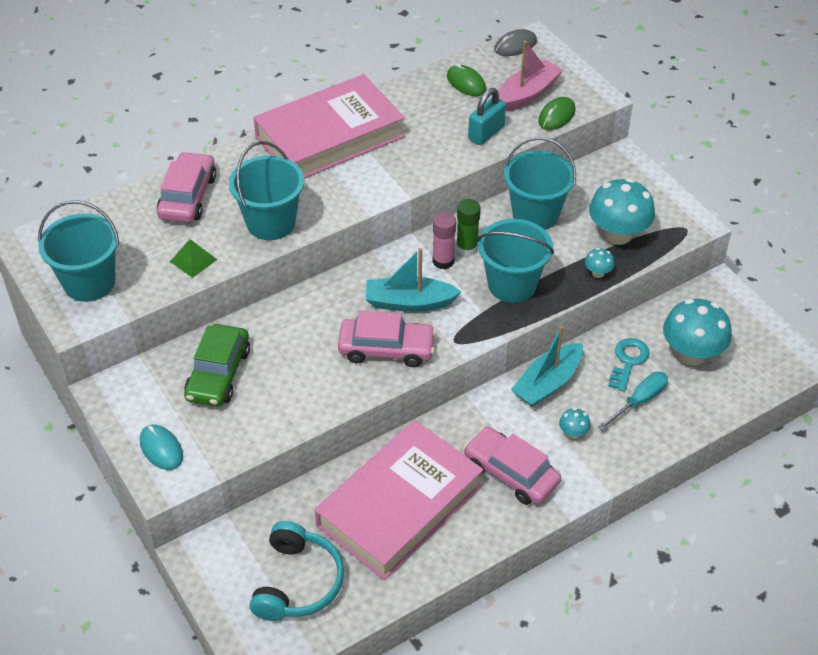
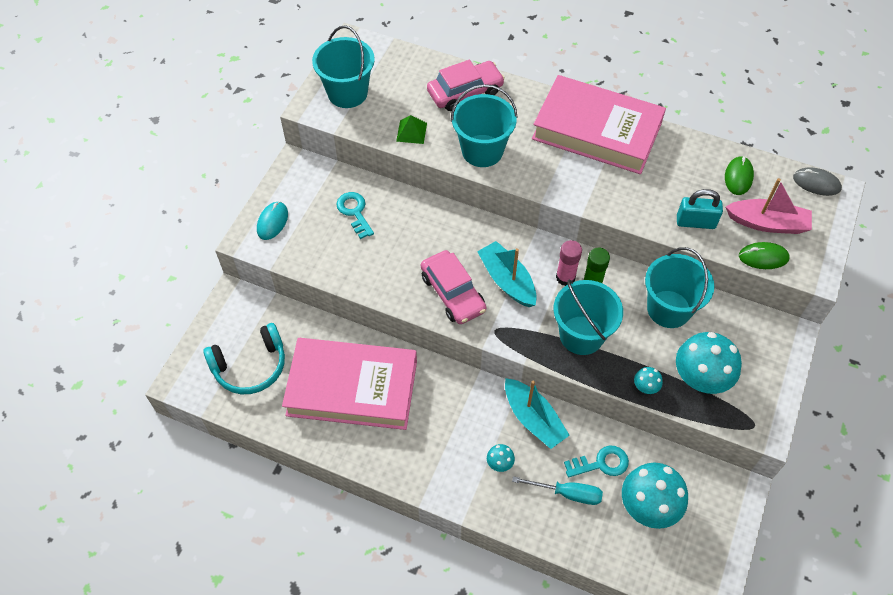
camera: 55 degrees right, 10 degrees up
green car [184,324,250,407] -> turquoise key [336,192,374,239]
pink car [464,427,561,505] -> none
turquoise boat [511,326,583,407] -> turquoise boat turned 135 degrees counterclockwise [505,378,570,449]

